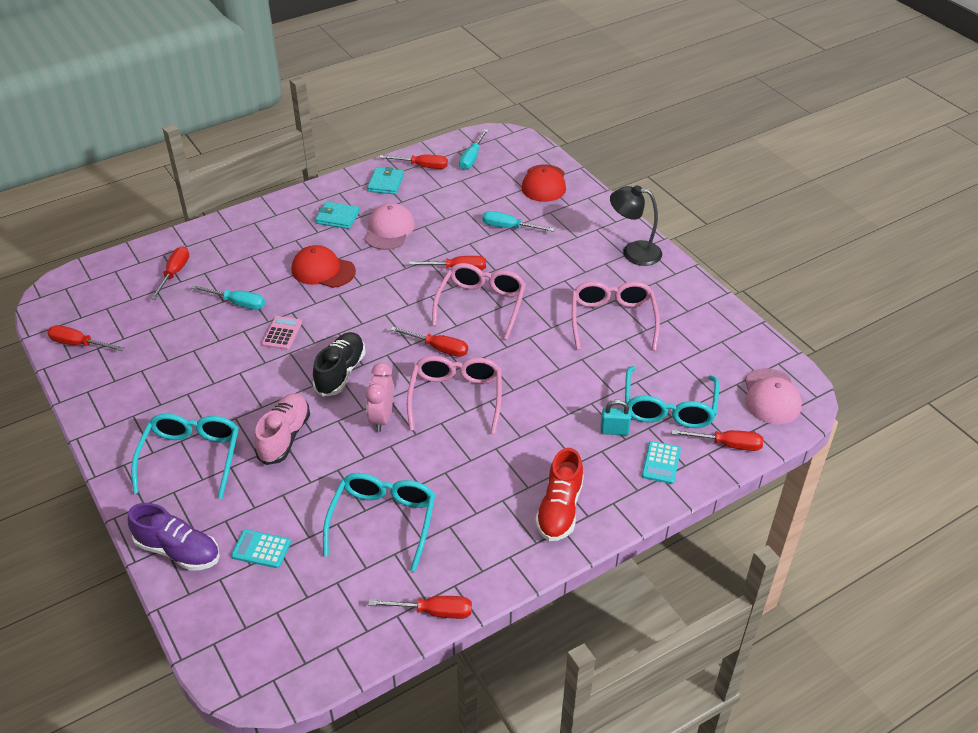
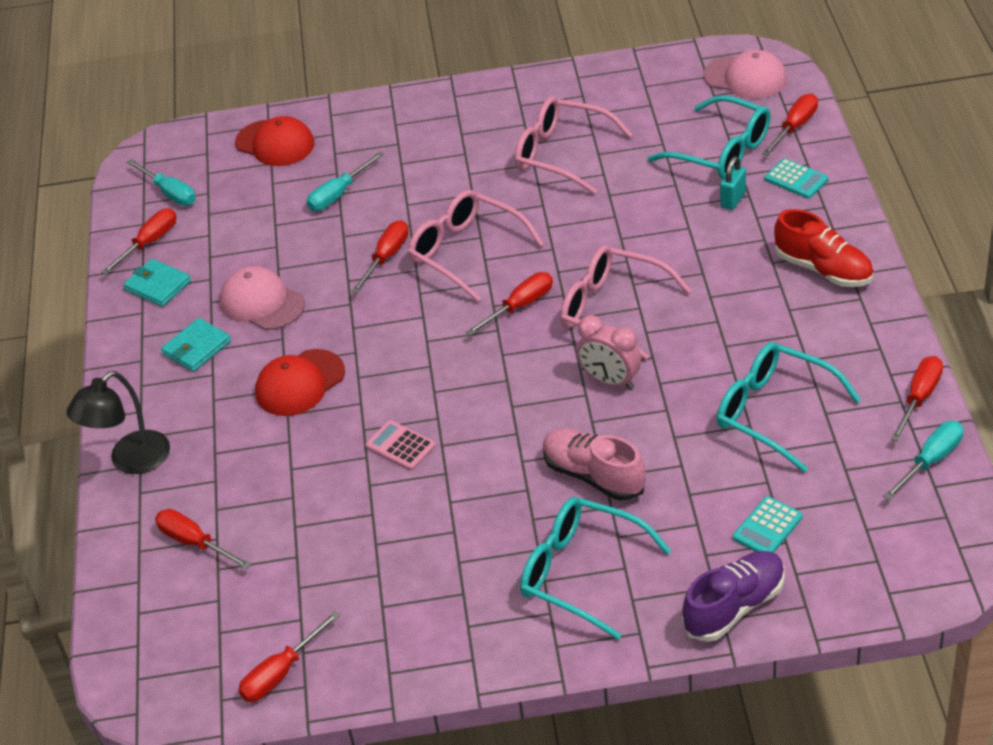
camera: 60 degrees left, 0 degrees up
turquoise screwdriver [191,285,265,310] -> turquoise screwdriver moved to [883,421,963,500]
black shoe [313,332,365,397] -> none
black lamp [610,185,662,266] -> black lamp moved to [67,371,170,474]

